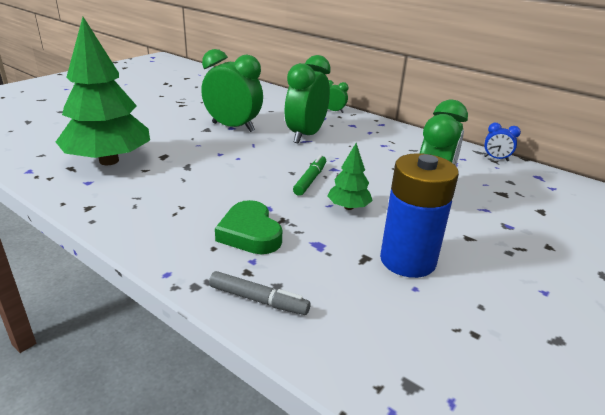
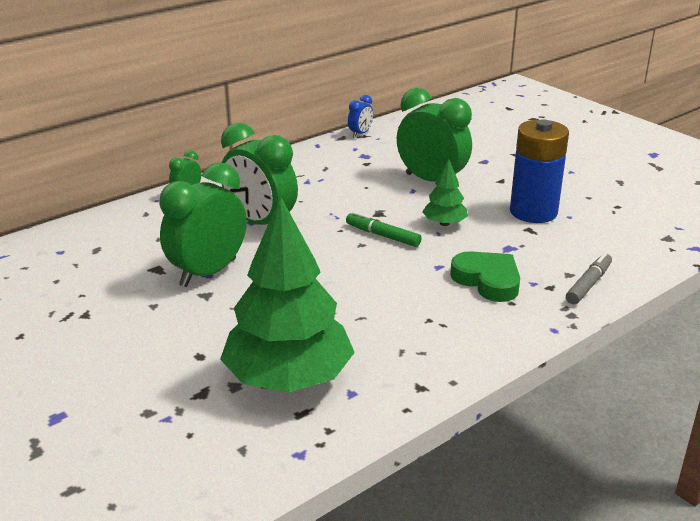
camera: 75 degrees left, 0 degrees up
green heart [215,200,282,254] -> green heart turned 120 degrees counterclockwise [450,251,520,302]

